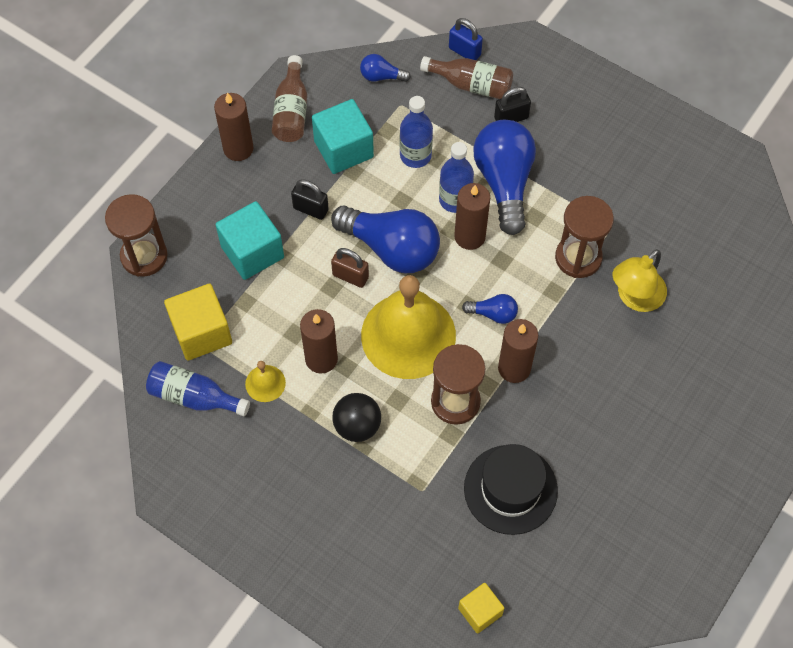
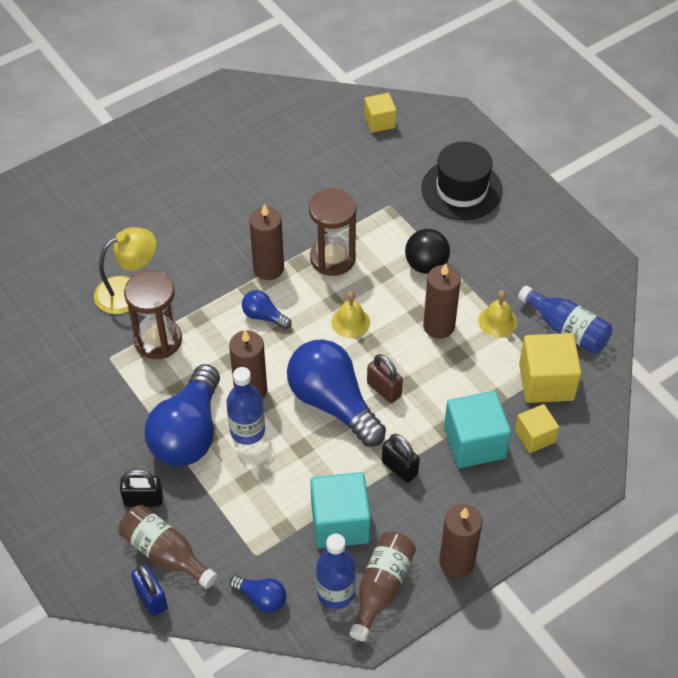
camera: 160 degrees left, 10 degrees down
brown hourglass [105,194,168,277] -> none
yellow bell [361,275,456,379] -> yellow bell [331,291,370,338], size x0.42
blue bottle [400,96,433,168] -> blue bottle moved to [316,534,356,609]
black hat [464,444,558,535] -> black hat moved to [422,142,503,220]
none -> yellow cube [515,404,559,453]

